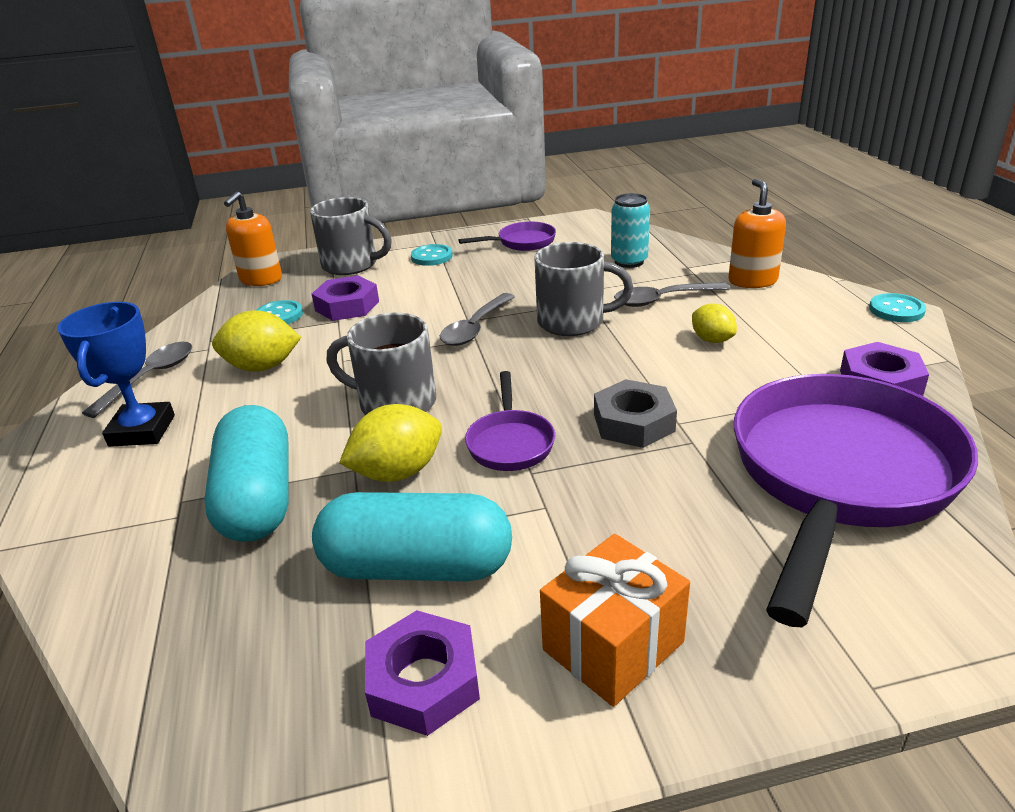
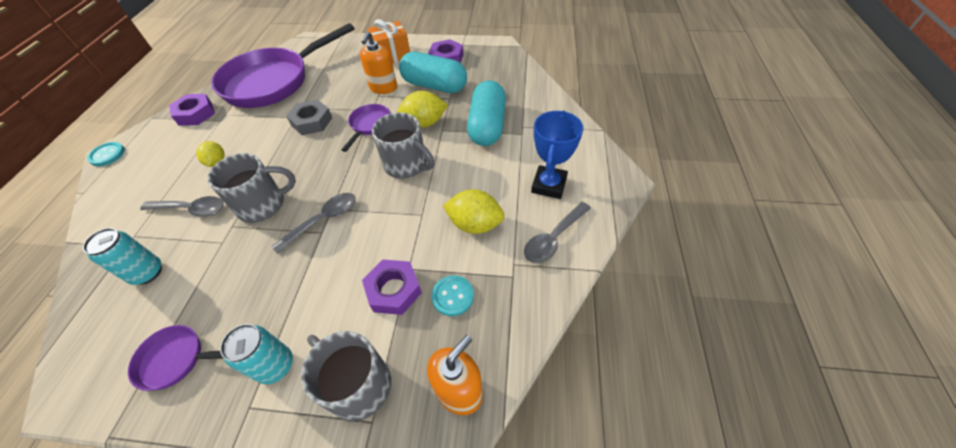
camera: 160 degrees left, 20 degrees up
turquoise button [411,244,453,266] -> turquoise can [220,324,293,384]
grey mug [534,242,633,336] -> grey mug turned 135 degrees clockwise [207,153,296,223]
orange soap dispenser [728,179,786,288] -> orange soap dispenser moved to [360,32,397,94]

